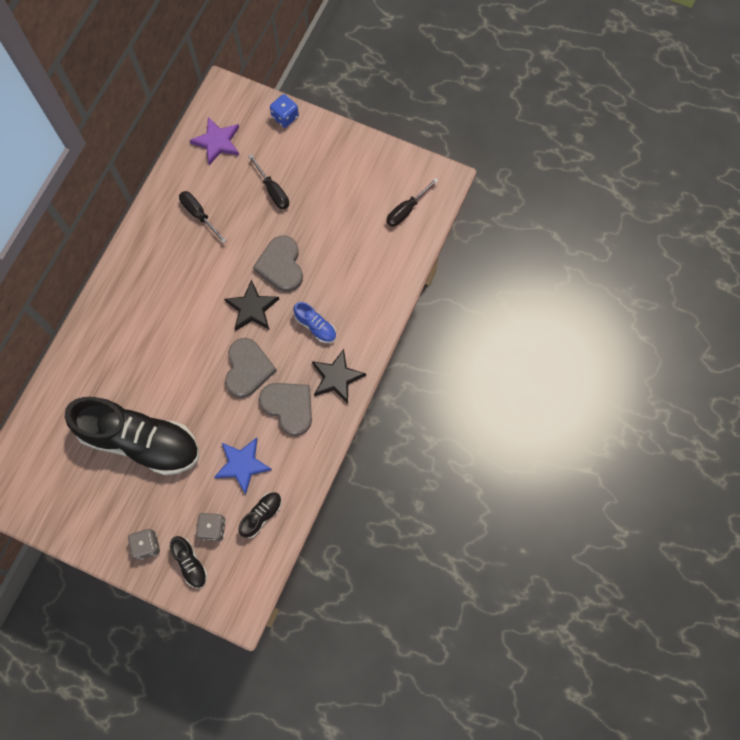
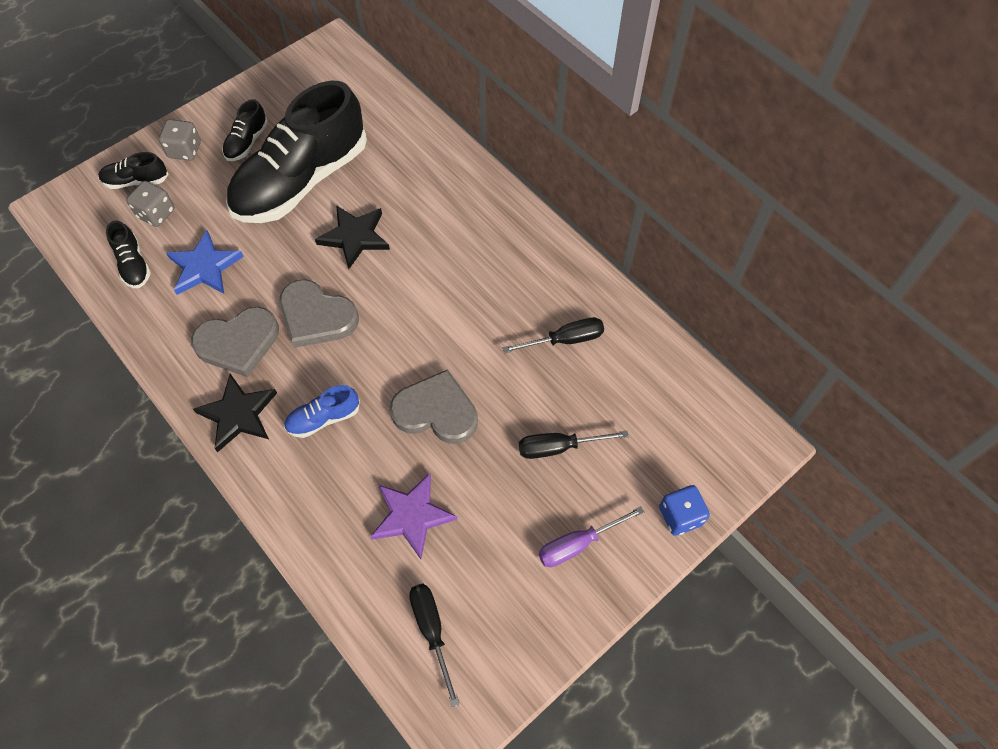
camera: 115 degrees right, 10 degrees down
purple star [189,117,239,165] -> purple star moved to [370,473,457,559]
black star [224,279,279,331] -> black star moved to [315,205,390,269]
none -> black shoe [222,99,268,161]
none -> purple screwdriver [538,506,644,567]

